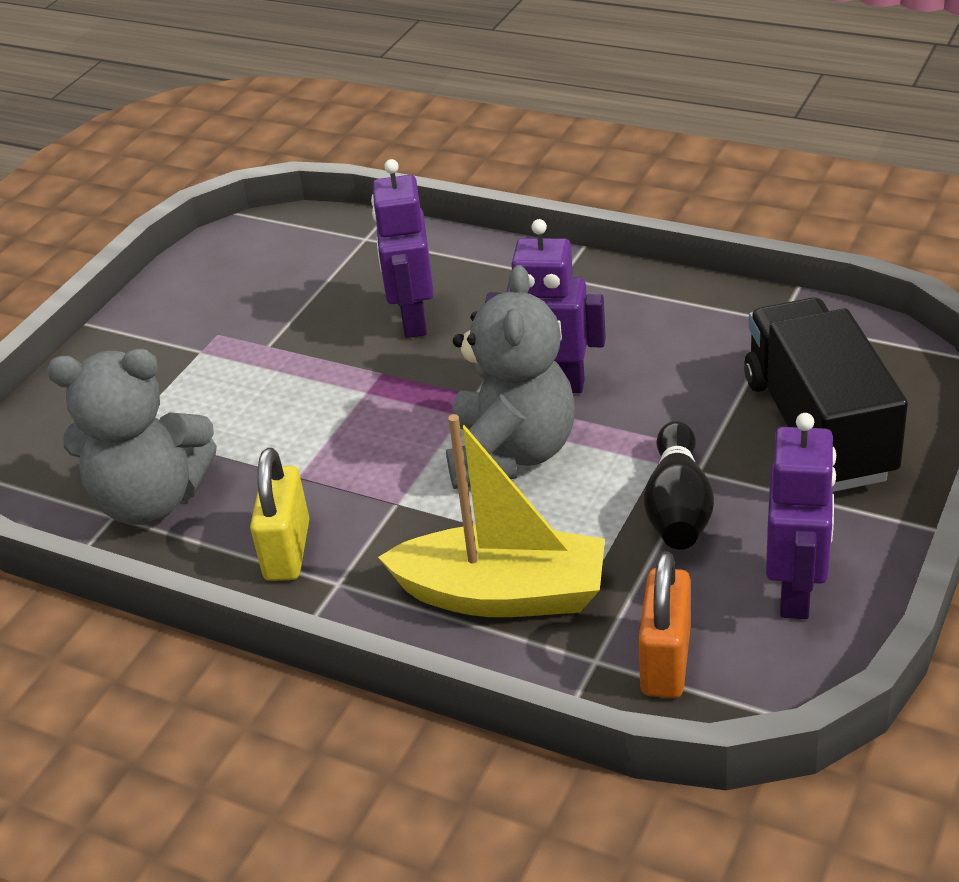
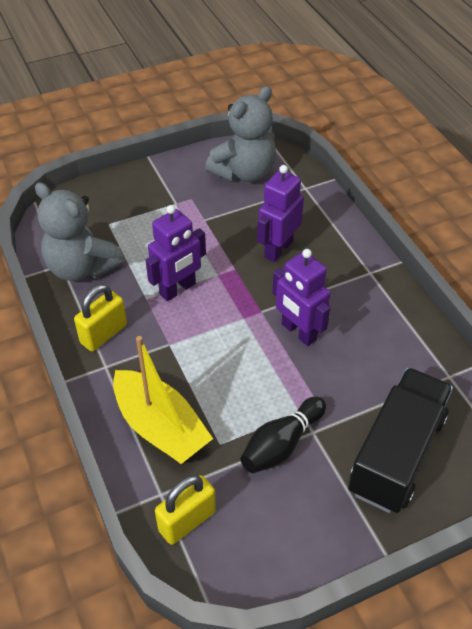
camera: 35 degrees right, 10 degrees up
grey teddy bear [446,265,575,489] -> grey teddy bear moved to [205,86,276,182]
orange padlock [638,551,691,698] -> yellow padlock [155,475,216,545]
purple robot [766,413,836,619] -> purple robot moved to [145,205,206,301]

